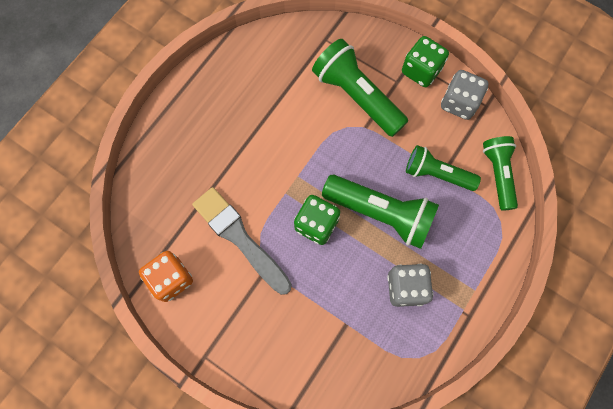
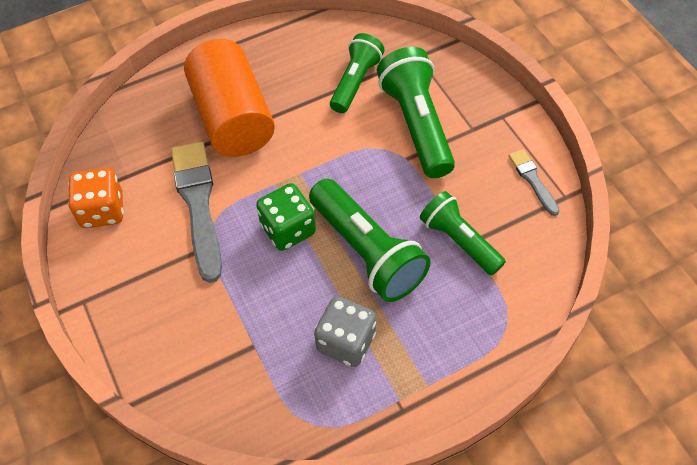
camera: 30 degrees right, 15 degrees down
green dice [402,36,449,87] -> none
grey dice [441,70,489,120] -> grey brush [509,149,560,216]
green flashlight [483,136,518,211] -> green flashlight moved to [330,33,385,113]
none -> orange cylinder [184,39,275,157]

